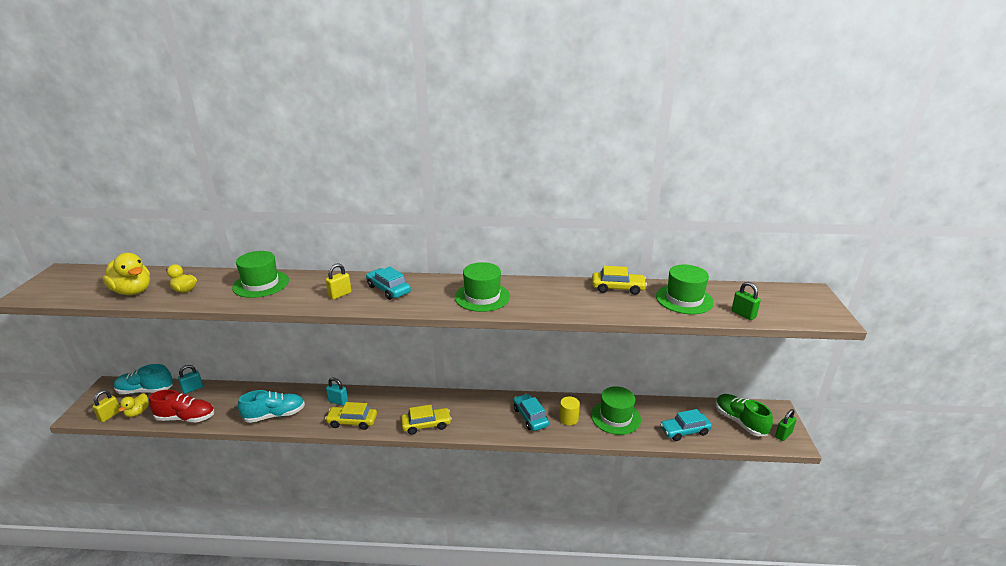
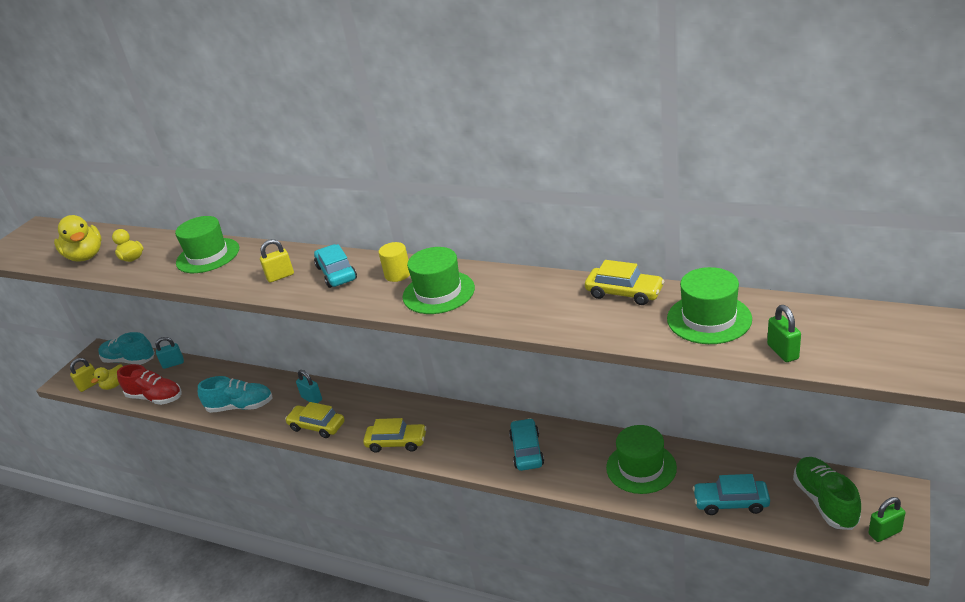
camera: 25 degrees right, 5 degrees up
yellow cylinder [559,396,580,425] -> yellow cylinder moved to [378,242,410,282]

